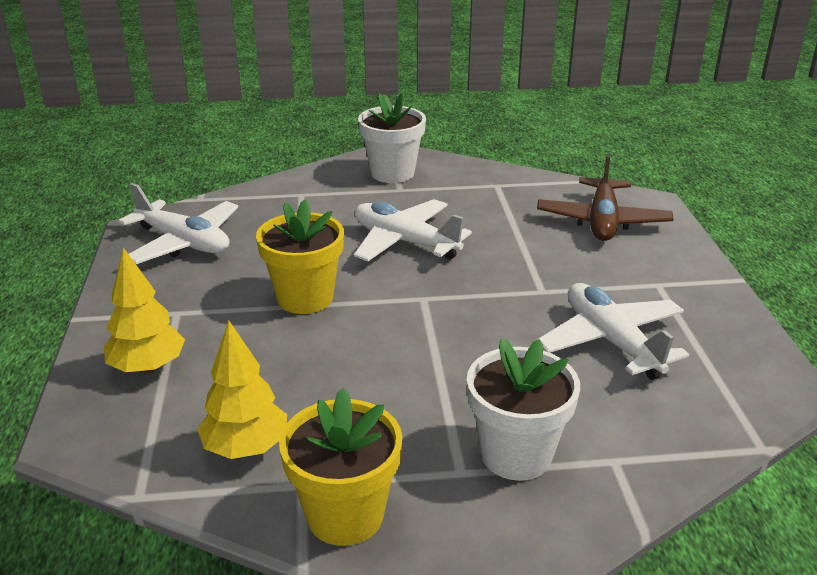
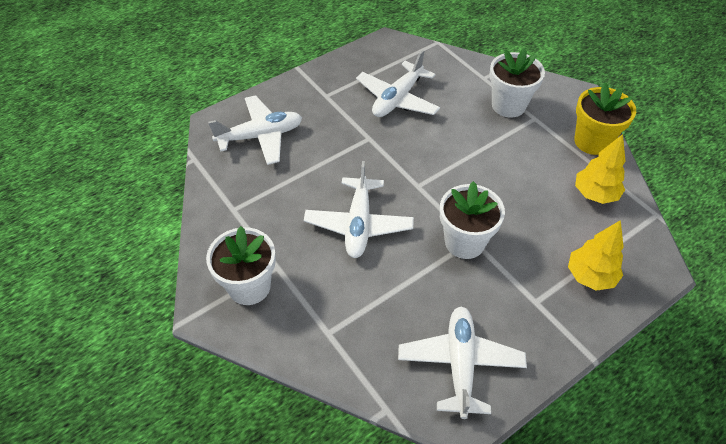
camera: 120 degrees left, 20 degrees up
yellow flower pot [256,199,344,314] -> white flower pot [440,181,505,259]
brown plane [537,153,673,241] -> white plane [208,95,302,165]

